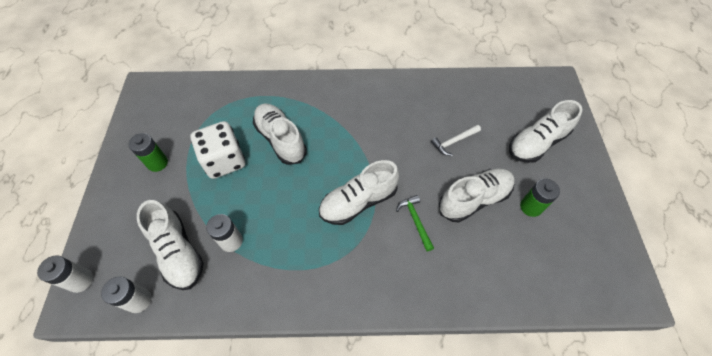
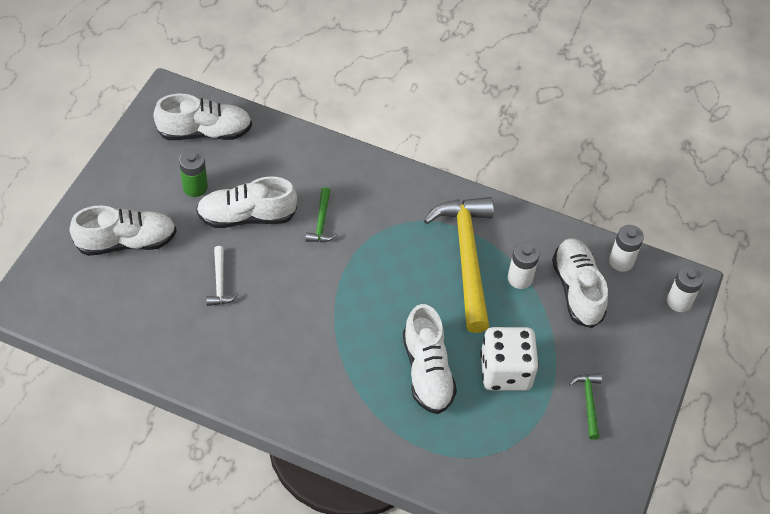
camera: 160 degrees left, 5 degrees down
green battery [129,133,168,172] -> green hammer [569,374,602,440]
white shoe [319,160,399,225] -> white shoe moved to [153,94,252,140]
white hammer [431,125,481,156] -> white hammer turned 90 degrees clockwise [206,246,239,306]
none -> yellow hammer [424,197,494,333]

